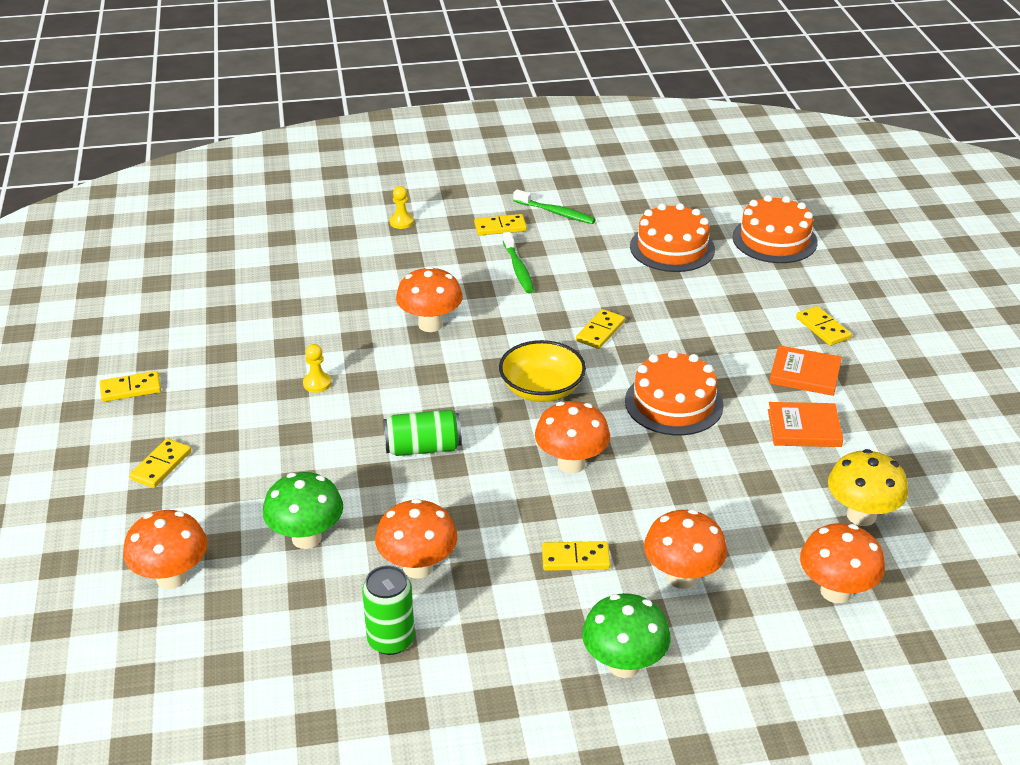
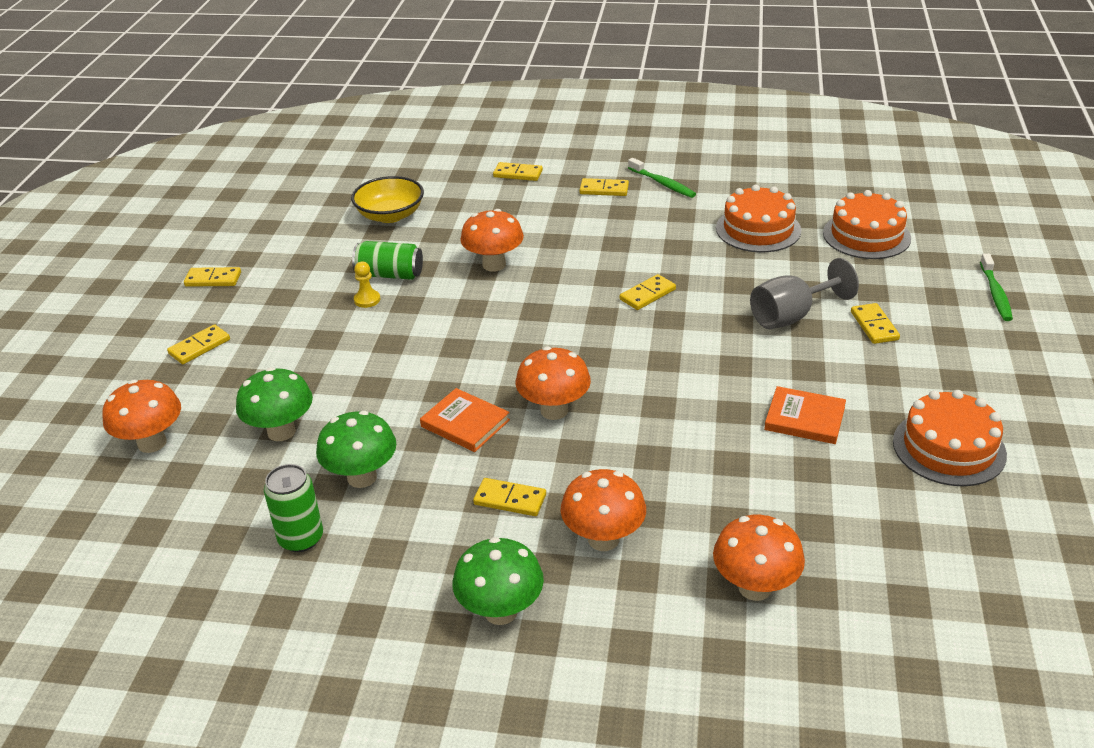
camera: 20 degrees right, 0 degrees up
orange mushroom [375,499,457,579] -> green mushroom [316,411,396,488]
green can [383,410,462,456] -> green can moved to [352,241,423,280]
yellow pawn [390,186,414,229] -> yellow domino [493,162,543,181]
yellow bowl [499,340,586,402] -> yellow bowl moved to [351,176,424,223]
green toothbrush [503,232,534,293] -> green toothbrush moved to [980,253,1013,321]
orange cake [625,350,724,435] -> orange cake moved to [893,390,1007,486]
orange book [769,345,842,396] -> orange book moved to [420,388,510,452]
yellow mushroom [828,449,908,526] -> none
none -> grey goblet [750,258,859,329]

